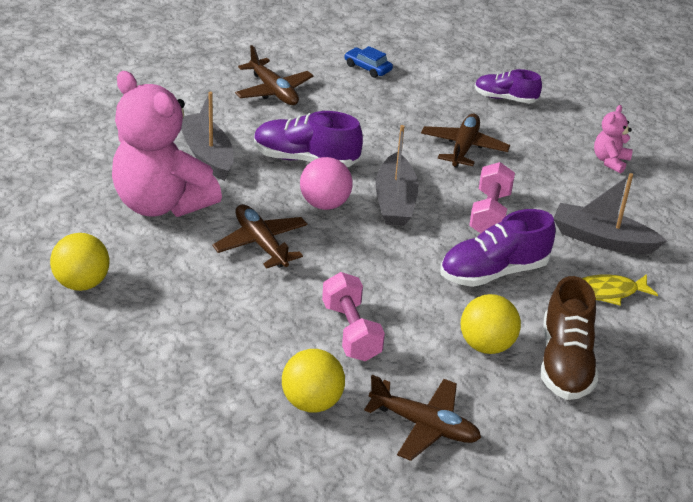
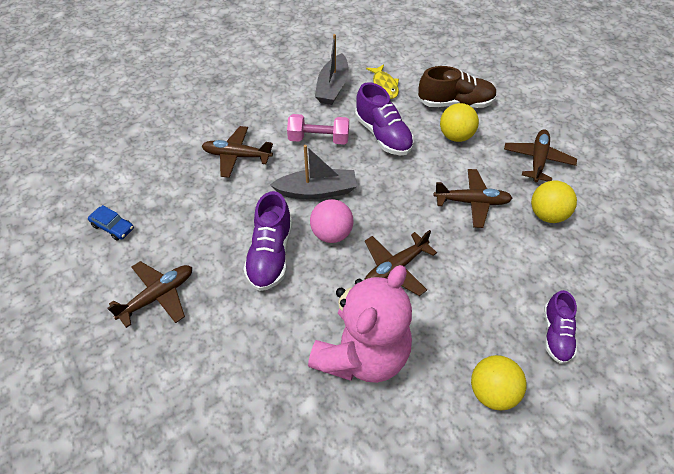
camera: 95 degrees left, 15 degrees up
grey boat [181,92,234,181] -> none
pink dumbbell [322,272,385,361] -> brown plane [434,169,512,228]
blue car [344,46,393,78] -> blue car turned 90 degrees counterclockwise [88,205,134,241]
purple shoe [475,69,542,103] -> purple shoe moved to [544,290,577,364]
pink teddy bear [594,105,633,173] -> none

